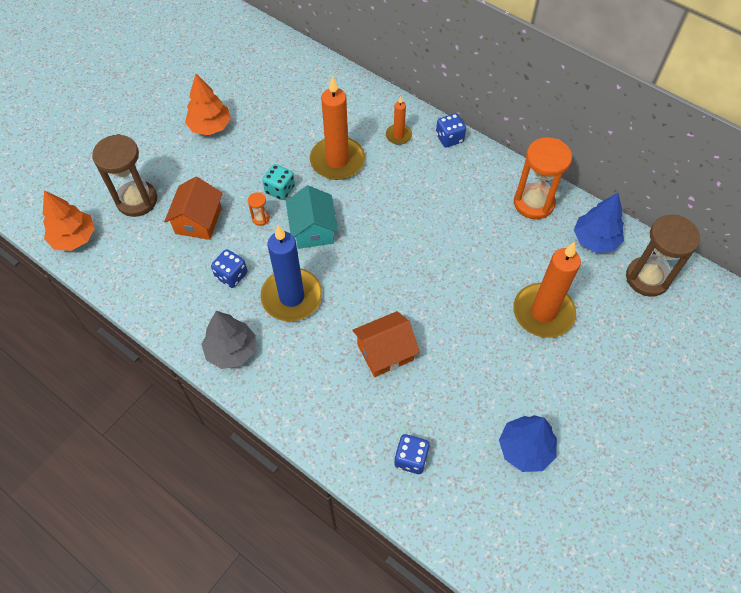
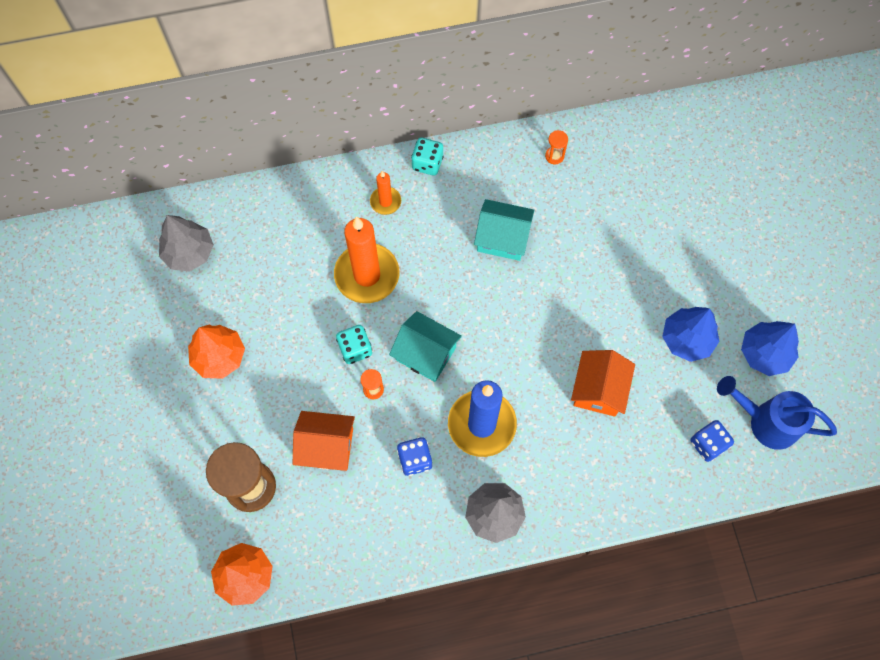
camera: 50 degrees left, 10 degrees up
orange house [164,177,223,240] -> orange house turned 45 degrees counterclockwise [293,411,355,471]
blue dice [436,113,466,148] -> turquoise dice [411,138,444,176]
orange candle [513,242,581,338] -> none
orange hourglass [514,137,572,219] -> orange hourglass [545,130,568,164], size x0.42
blue tree [574,193,624,253] -> blue tree moved to [662,307,719,362]
brown hourglass [626,215,700,297] -> none
none -> grey tree [159,215,214,272]
none -> turquoise house [474,199,534,261]
none -> blue watering can [717,376,837,450]

